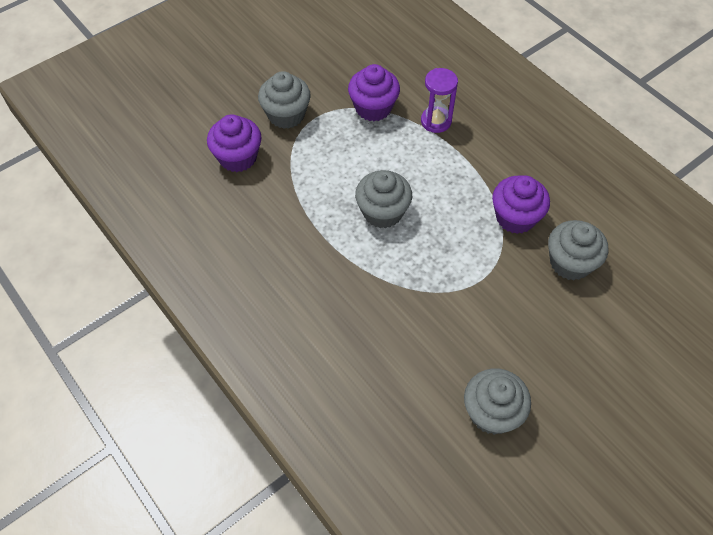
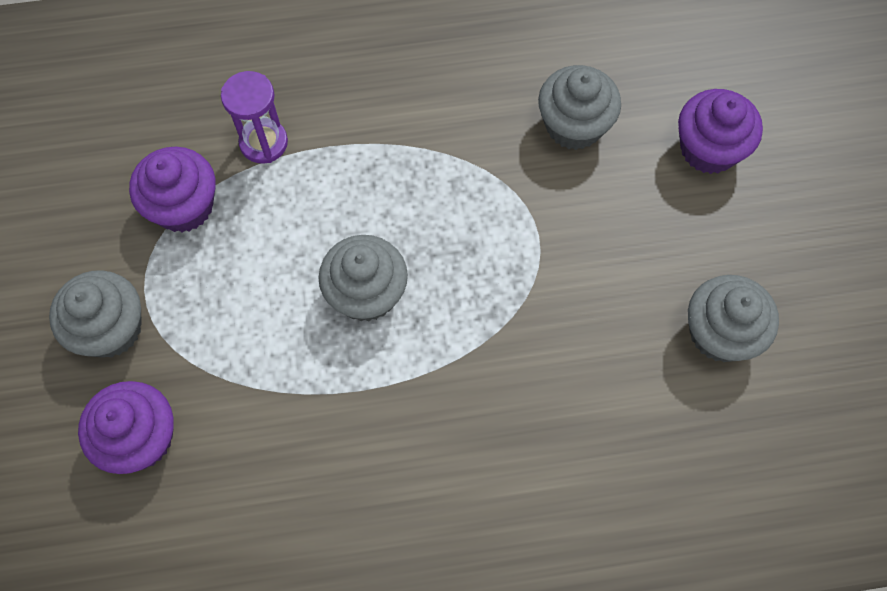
camera: 60 degrees left, 10 degrees up
purple cupcake [492,175,550,234] -> purple cupcake moved to [678,89,763,174]

